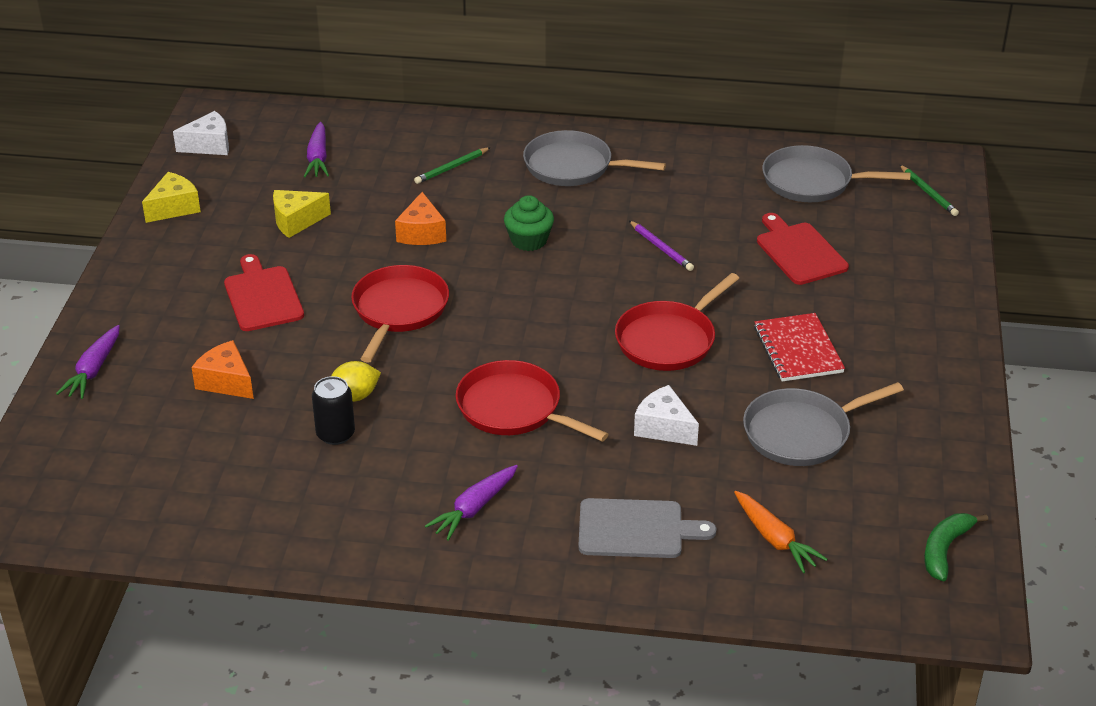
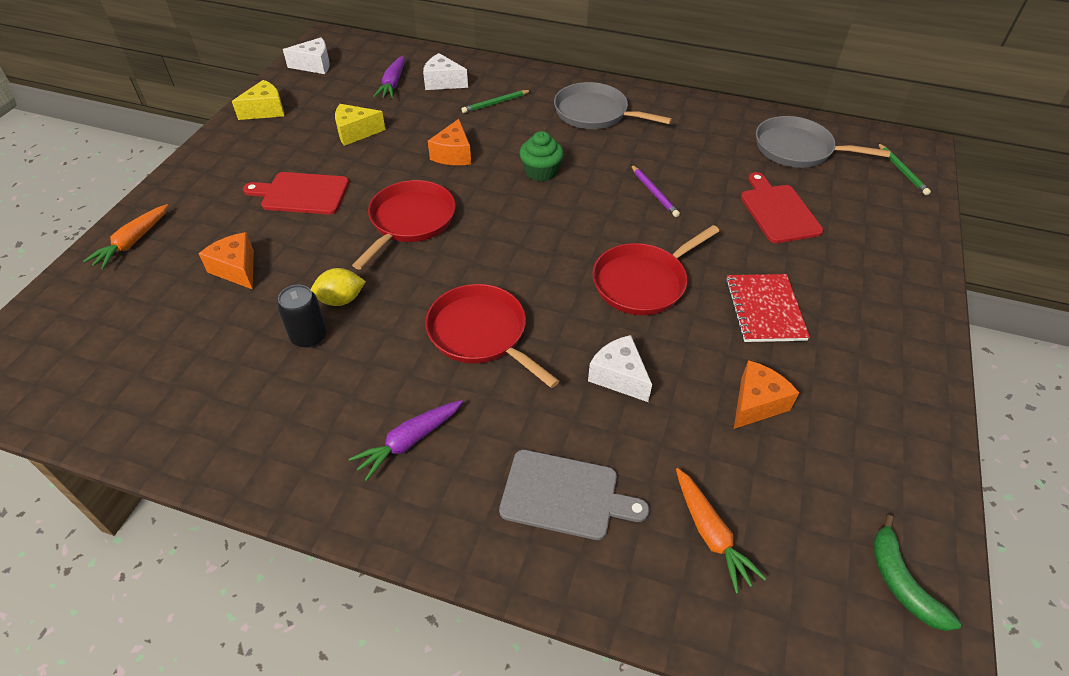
camera: 10 degrees right, 10 degrees up
purple carrot [56,325,120,399] -> orange carrot [83,204,169,270]
red cutting board [224,254,304,331] -> red cutting board turned 75 degrees counterclockwise [243,172,349,215]
grey pan [743,382,904,466] -> orange cheese [734,360,799,429]
green banana [924,513,988,582] -> green banana turned 60 degrees counterclockwise [873,515,961,631]
none -> white cheese [423,53,468,90]

